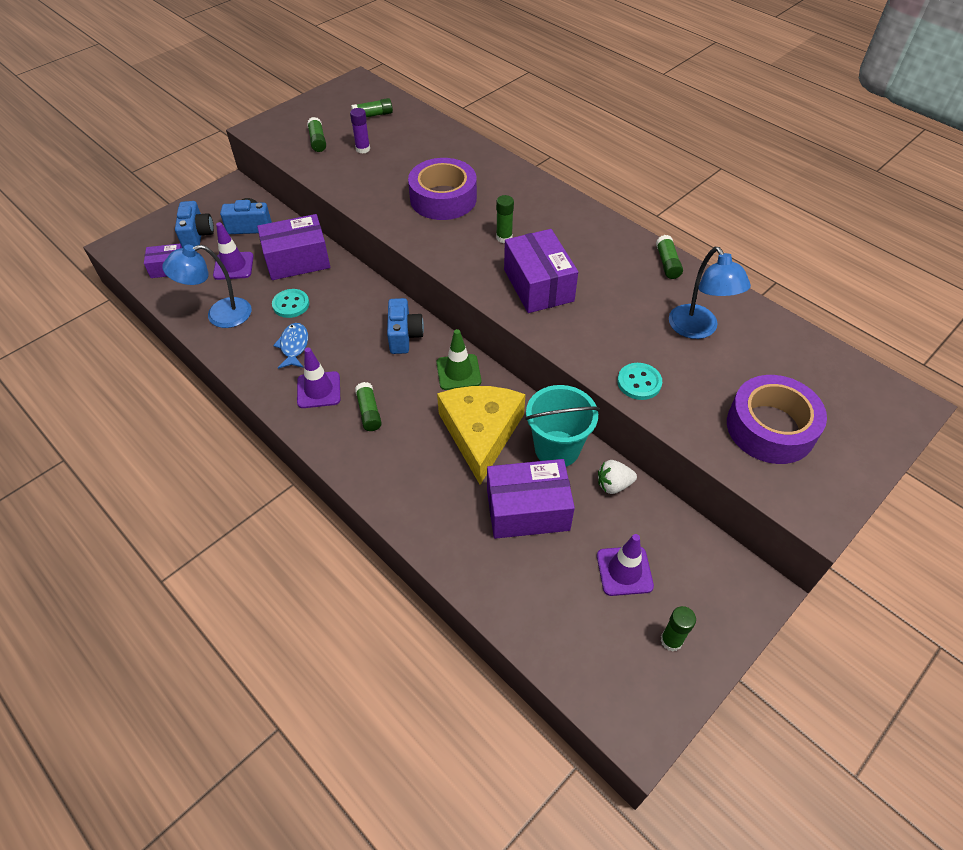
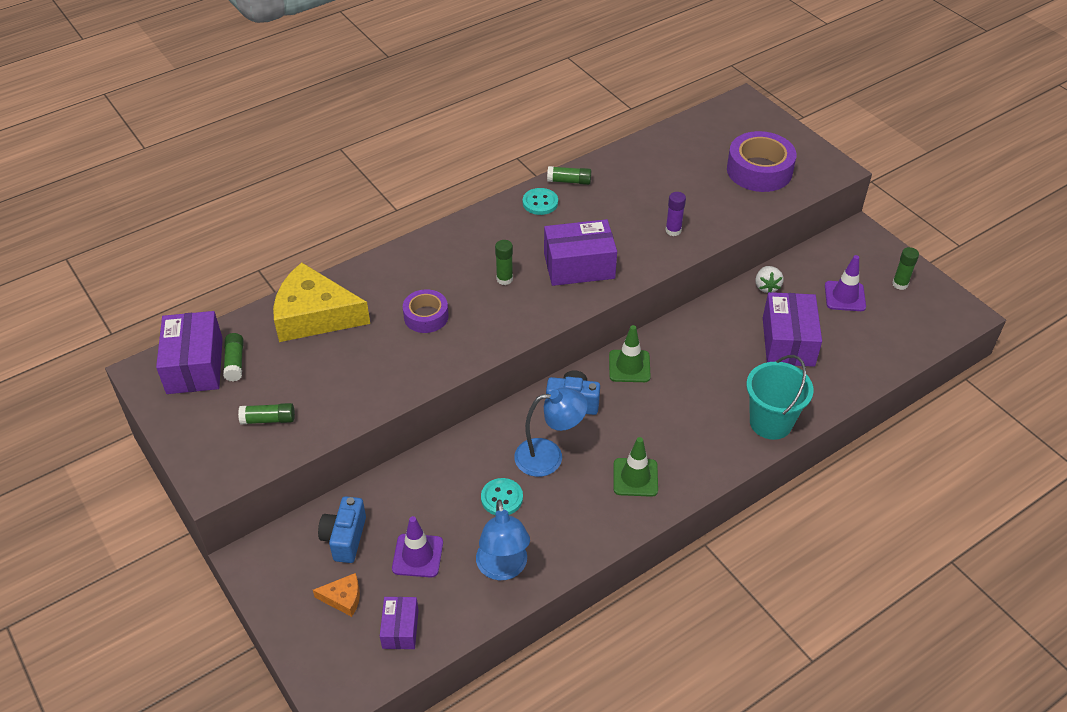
camera: 80 degrees left, 5 degrees down
blue camera [175,201,214,248] -> orange cheese [313,573,360,617]
purple box [257,214,330,280] -> purple box moved to [156,311,223,394]
blue fish [273,323,308,369] -> none
purple traffic cone [297,348,340,408] -> green traffic cone [614,437,658,497]
purple glue stick [350,108,370,154] -> purple glue stick moved to [666,192,686,236]
green glue stick [355,382,382,431] -> none
purple tape [408,158,477,220] -> purple tape [403,289,449,333], size x0.60
yellow cheese [437,386,526,485] -> yellow cheese moved to [273,262,370,342]
turquoise bucket [525,385,600,467] -> turquoise bucket moved to [746,355,814,440]
turquoise button [617,363,662,400] -> turquoise button moved to [523,188,558,215]
blue lamp [669,247,751,339] -> blue lamp moved to [514,387,588,477]

